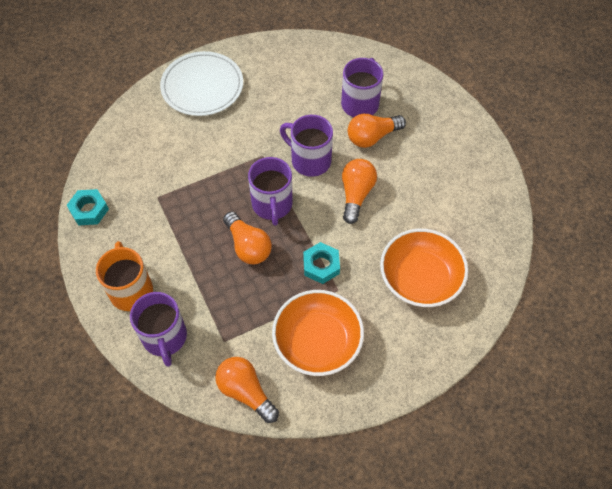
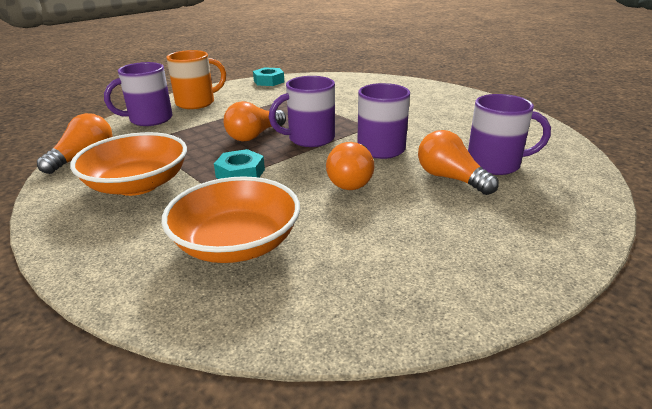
camera: 75 degrees right, 30 degrees down
white plate [160,51,243,116] -> none
orange light bulb [342,159,377,224] -> orange light bulb turned 105 degrees clockwise [326,142,374,190]

